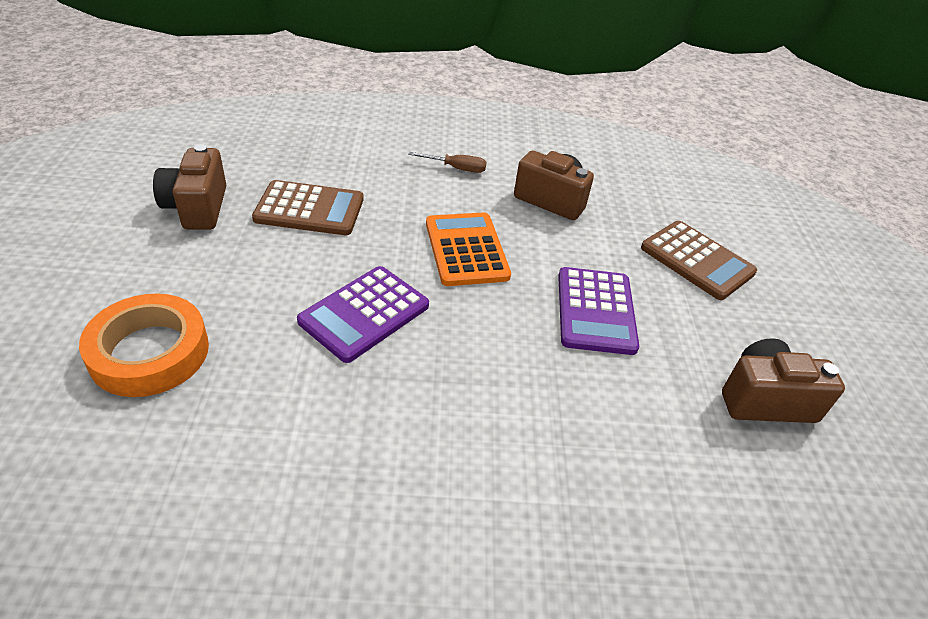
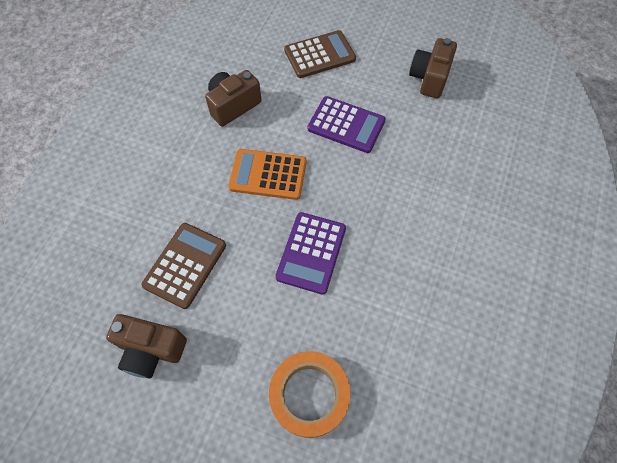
camera: 65 degrees left, 20 degrees up
purple calculator [297,266,429,363] -> purple calculator turned 45 degrees clockwise [275,212,346,295]
brown screwdriver [408,152,487,173] -> none

